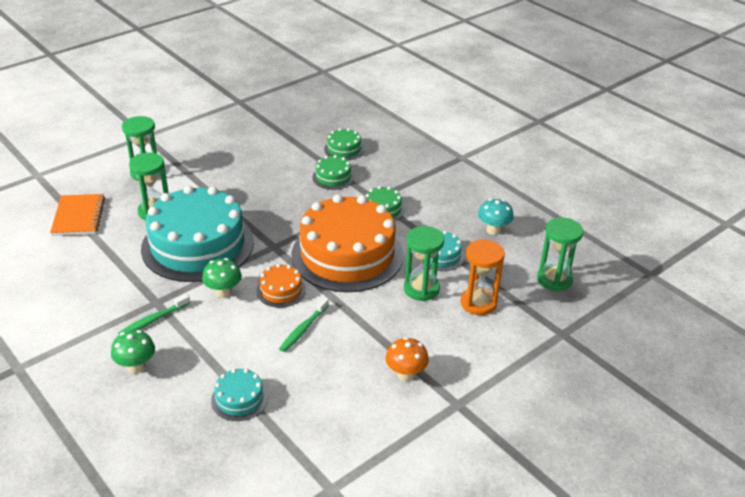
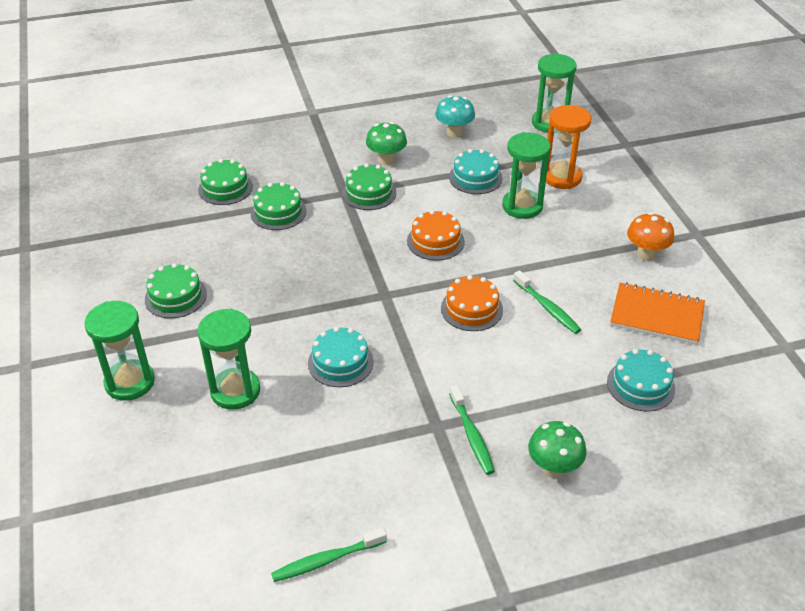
camera: 65 degrees left, 5 degrees up
orange notebook [50,194,105,236] -> orange notebook moved to [610,282,705,345]
turquoise cake [141,186,254,282] -> turquoise cake [308,327,374,387], size x0.42
green mushroom [202,258,242,298] -> green mushroom moved to [366,122,407,165]
orange cake [291,195,404,292] -> orange cake [407,210,465,261], size x0.42
none -> green cake [145,263,207,318]
none -> green toothbrush [271,528,387,582]

